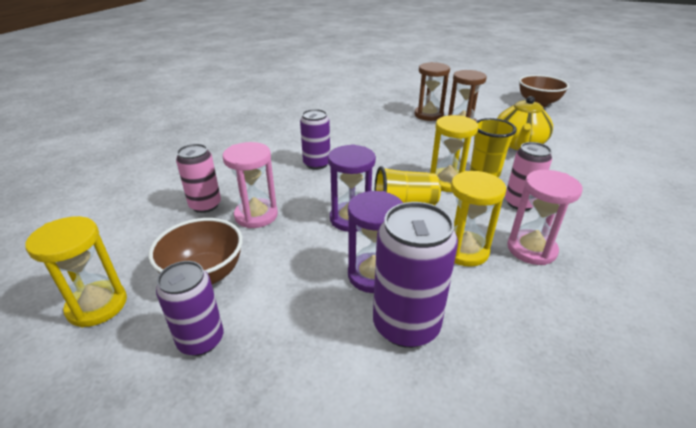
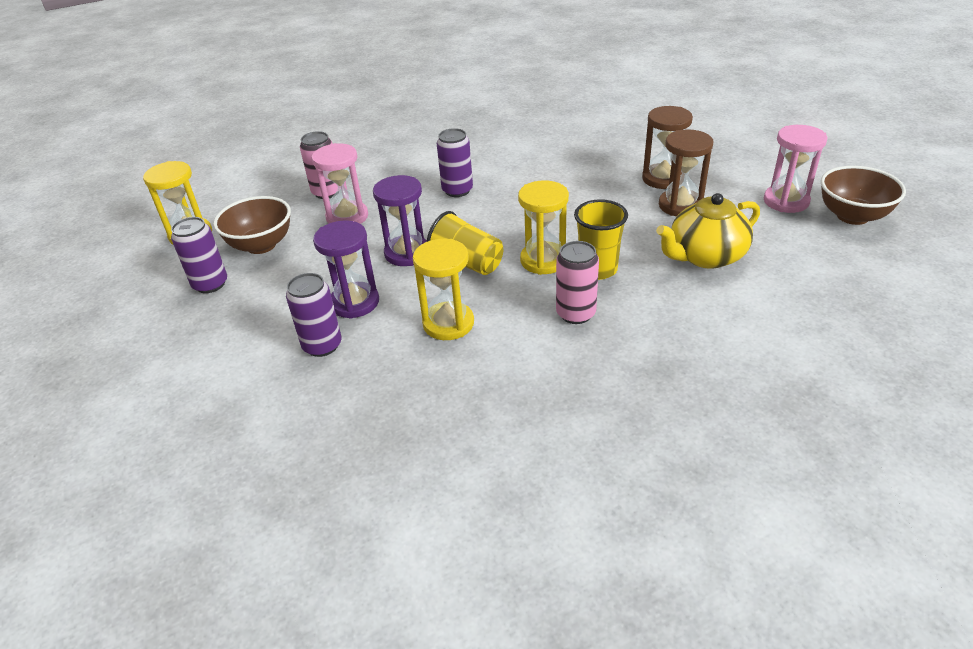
camera: 45 degrees right, 5 degrees up
purple can [373,202,458,348] -> purple can [286,273,342,357], size x0.66
pink hourglass [507,170,583,265] -> pink hourglass moved to [764,125,827,213]

